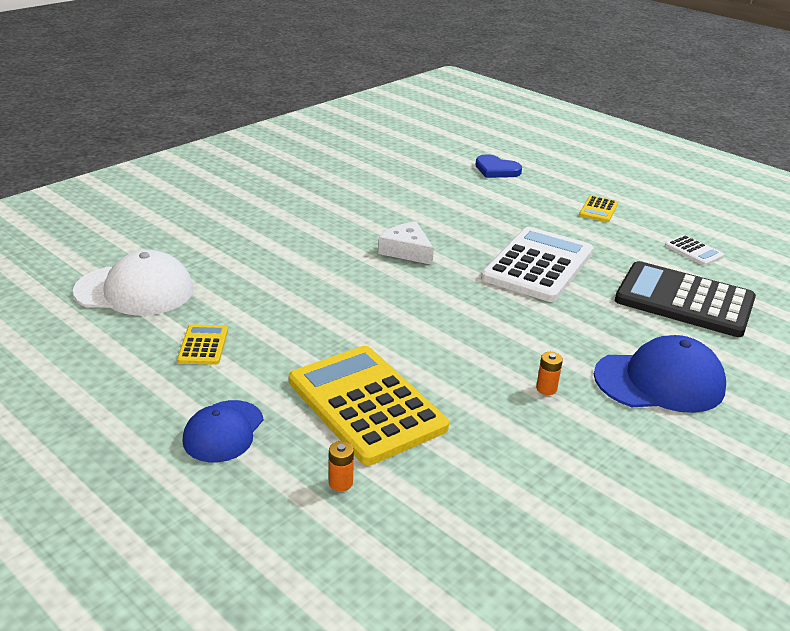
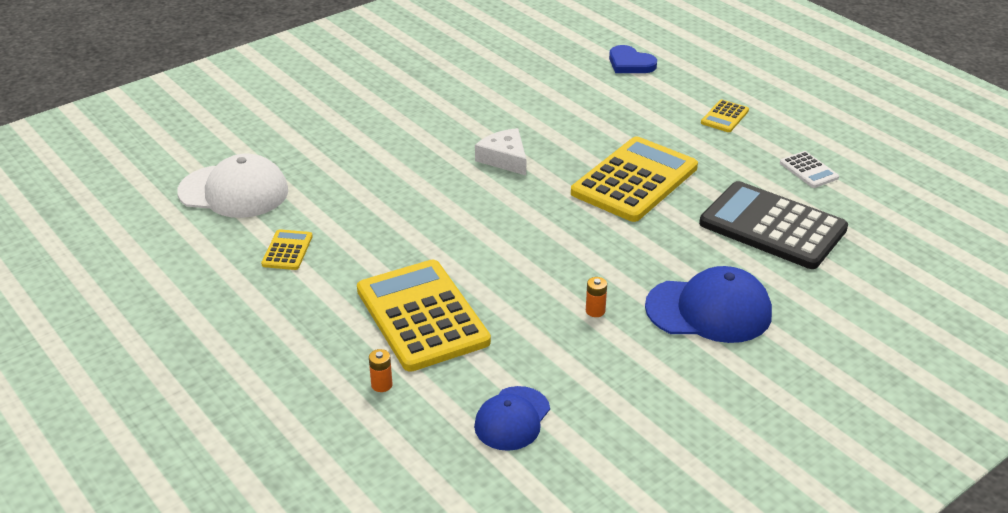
camera: 10 degrees right, 5 degrees up
blue cap [182,400,263,462] -> blue cap moved to [474,386,550,451]
white calculator [481,227,594,302] -> yellow calculator [571,136,698,222]

